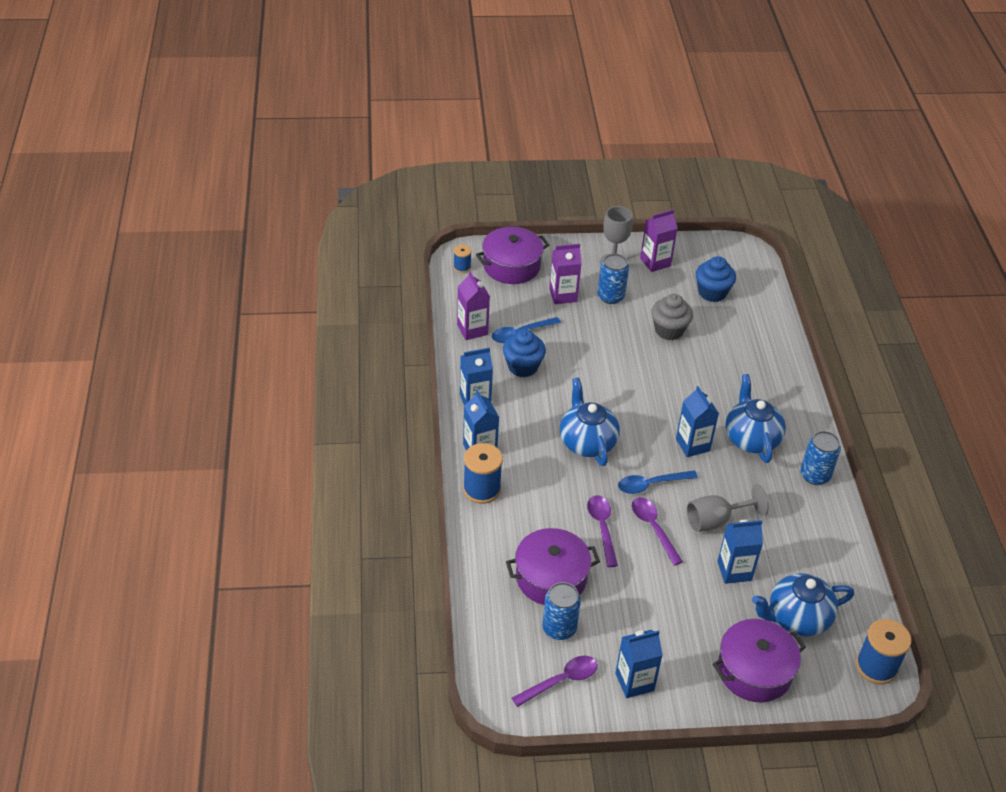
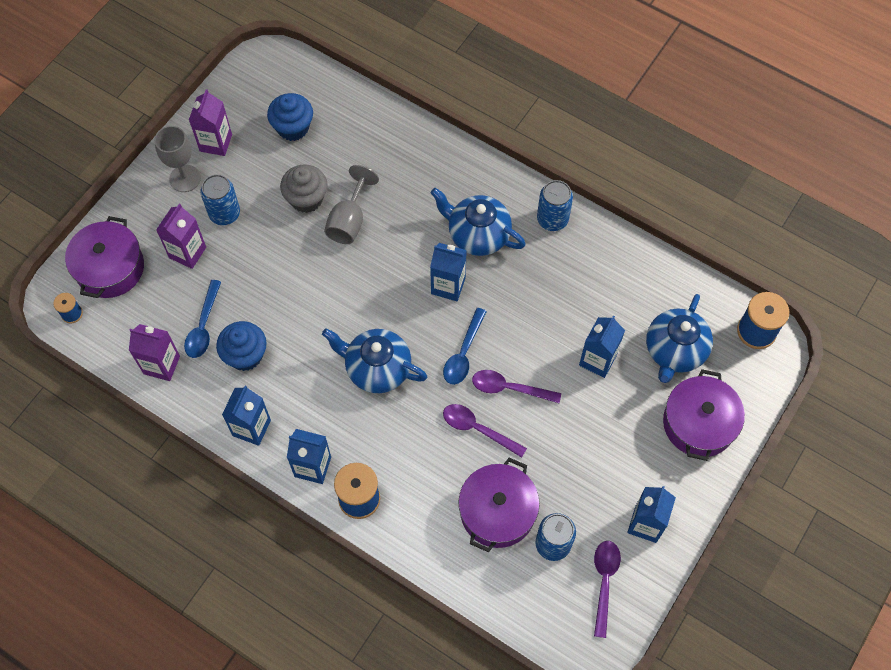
camera: 50 degrees left, 20 degrees up
grey goblet [687,484,769,532] -> grey goblet moved to [324,165,379,244]

